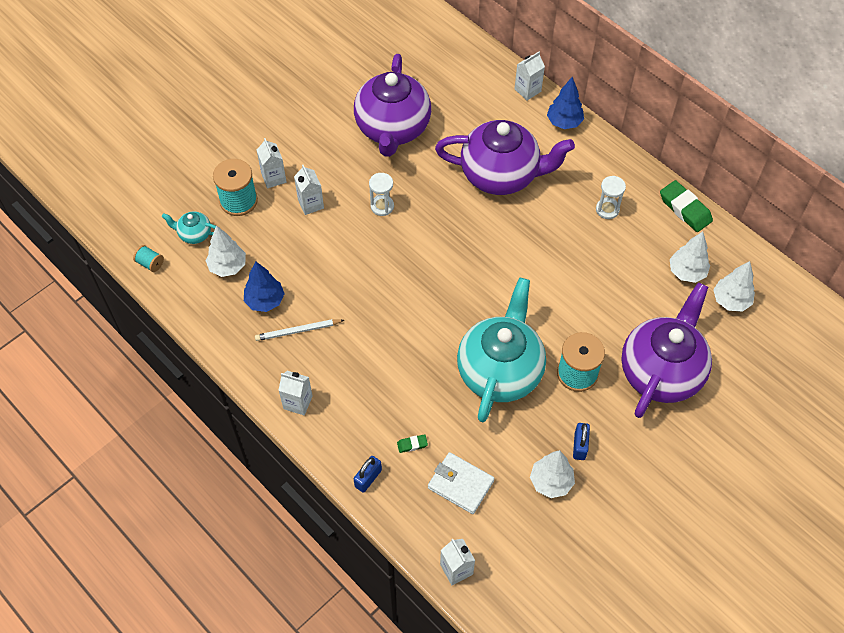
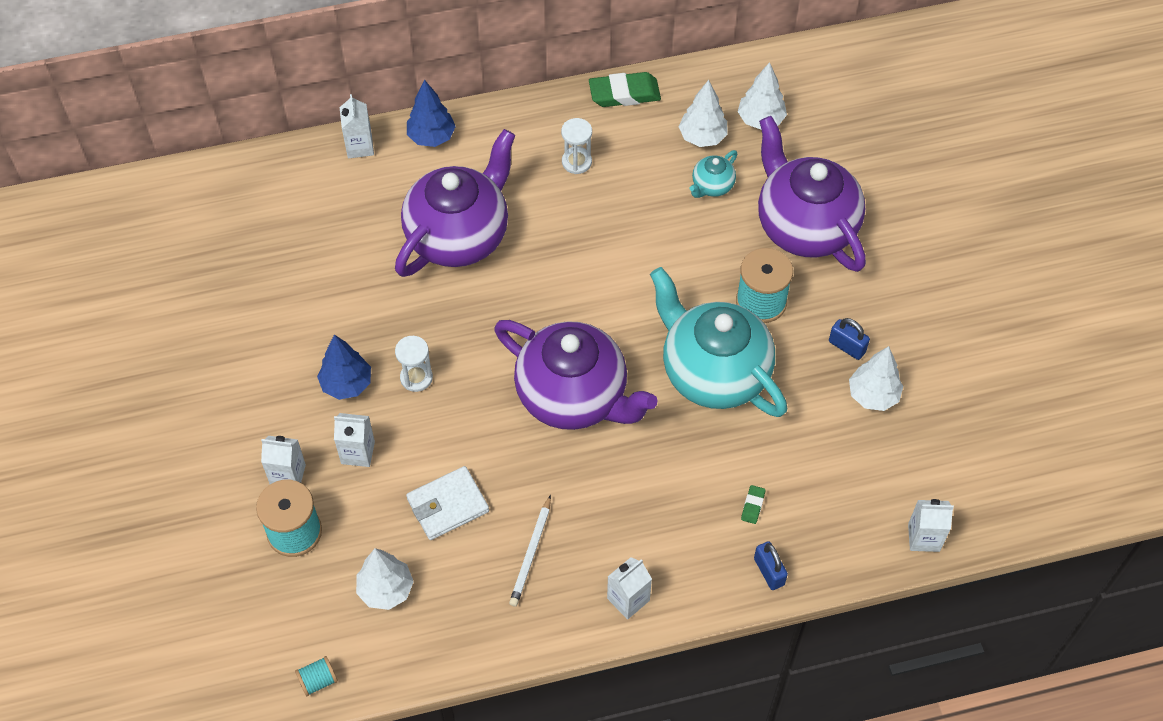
camera: 60 degrees left, 0 degrees up
turquoise teapot [162,211,216,244] -> turquoise teapot moved to [689,150,737,198]
blue tree [244,261,285,312] -> blue tree moved to [317,335,371,400]
purple teapot [354,54,431,157] -> purple teapot moved to [494,320,658,430]
white wallet [428,452,495,514] -> white wallet moved to [406,466,489,540]

